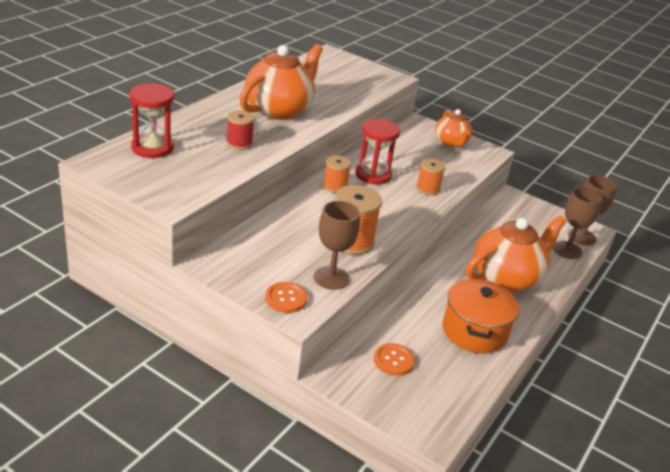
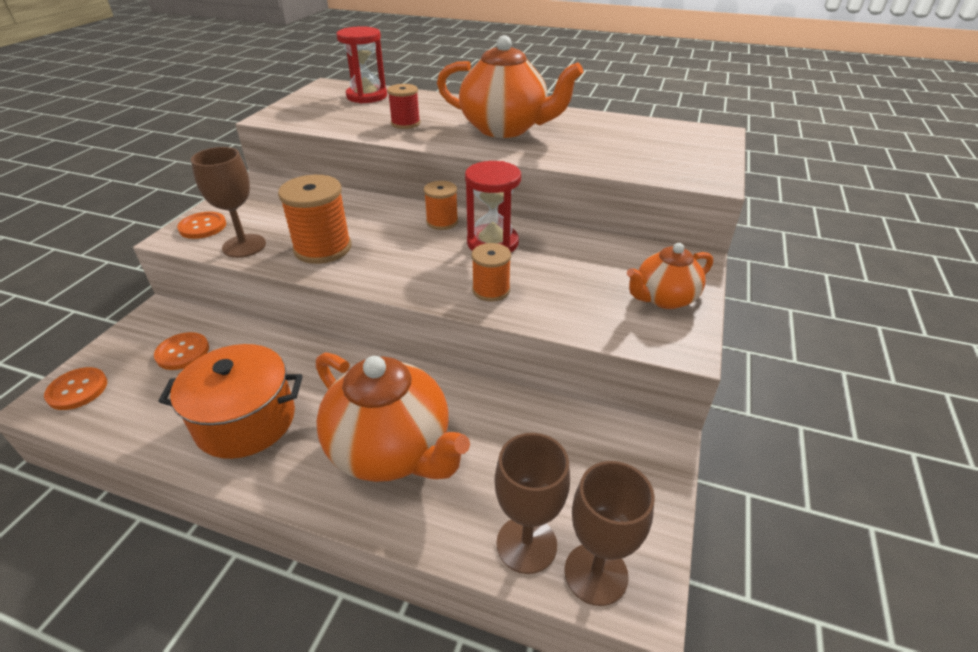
camera: 80 degrees right, 5 degrees up
none -> orange button [44,367,107,410]

